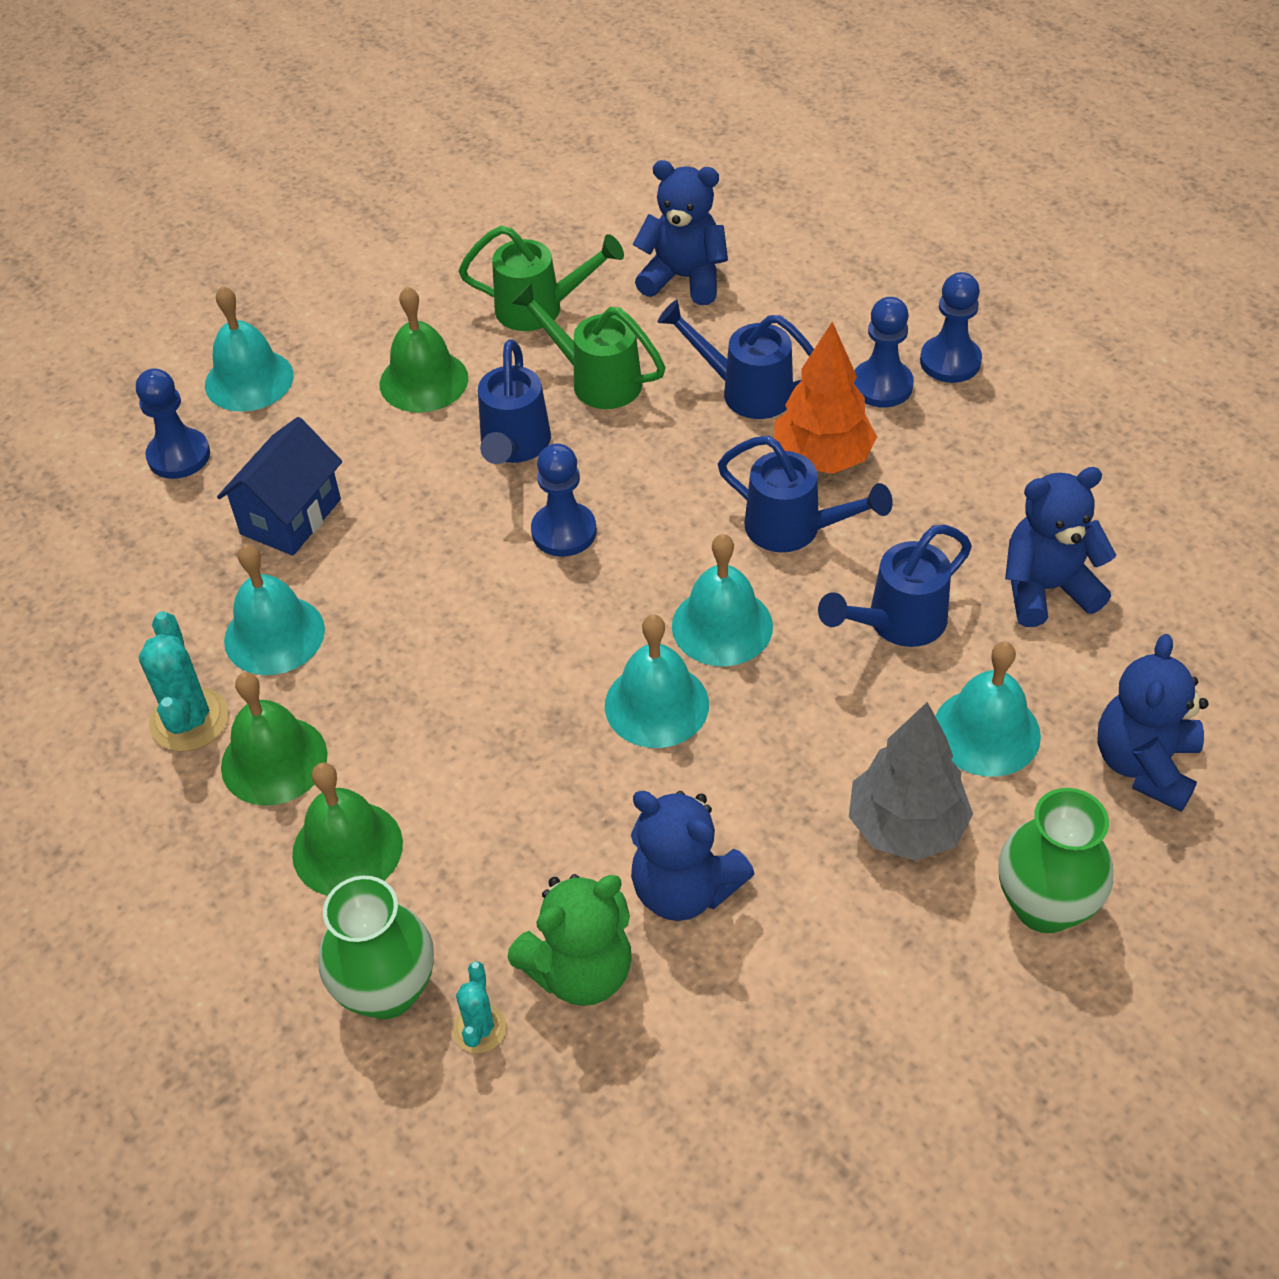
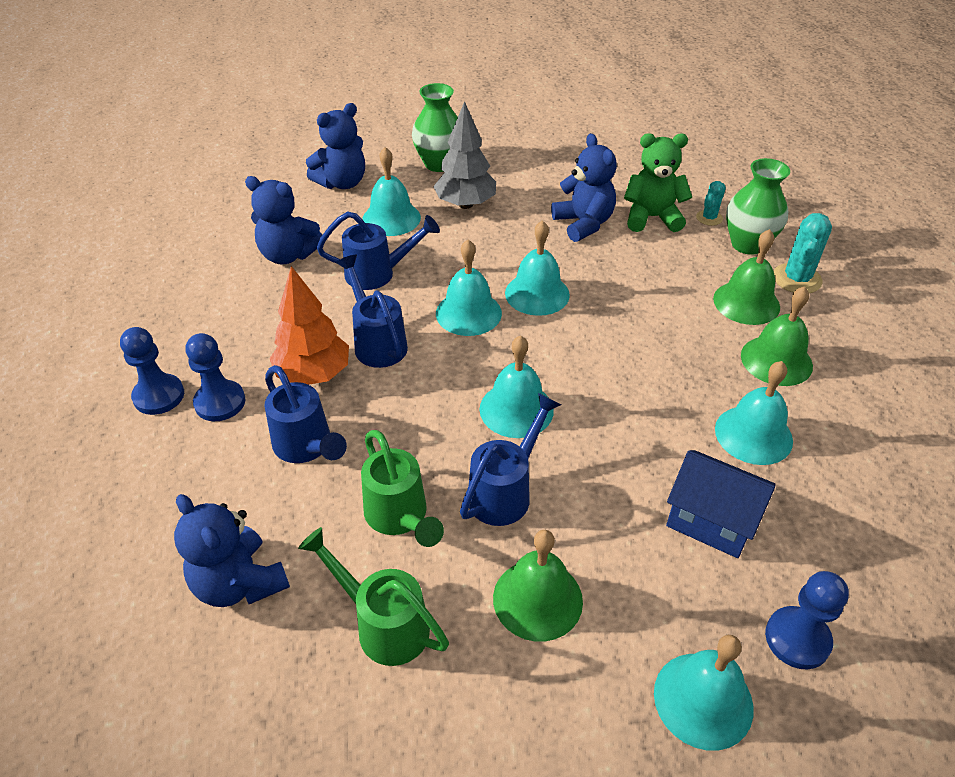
camera: 150 degrees left, 5 degrees down
turquoise cactus [139,611,229,752] -> turquoise cactus moved to [774,213,832,293]
blue house [217,417,342,556] -> blue house turned 60 degrees clockwise [666,450,775,558]
blue pawn [531,443,596,557] -> turquoise bell [480,335,554,438]

